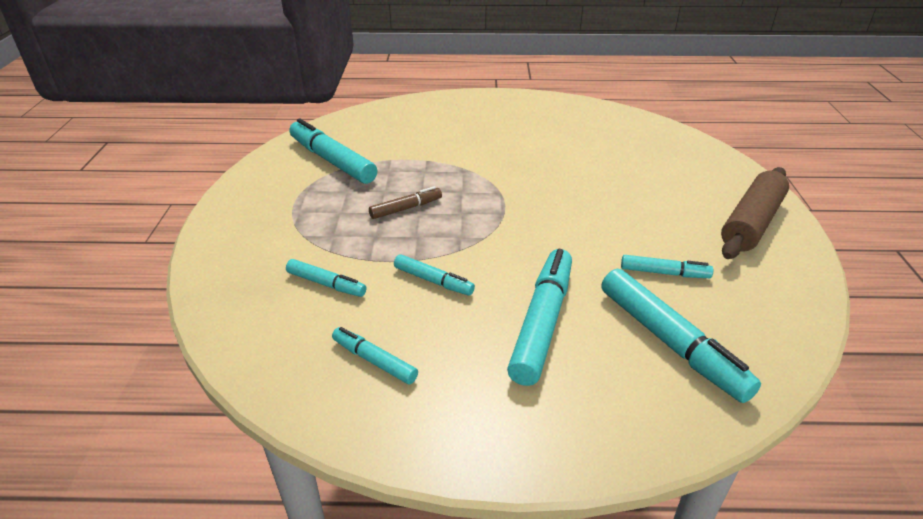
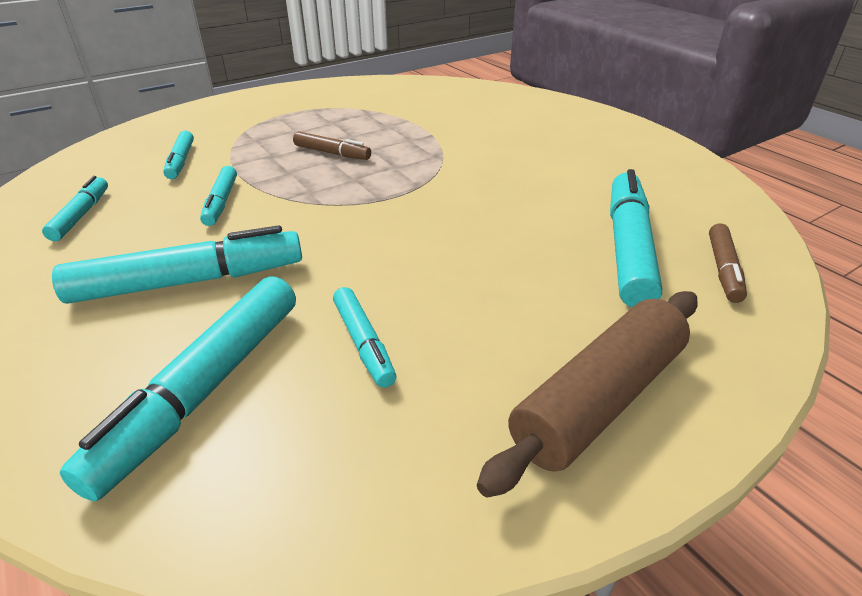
camera: 55 degrees right, 0 degrees up
turquoise marker [289,119,377,184] -> turquoise marker moved to [610,169,662,308]
brown rolling pin [721,167,789,259] -> brown rolling pin turned 45 degrees counterclockwise [477,291,698,498]
none -> brown marker [709,223,747,303]

